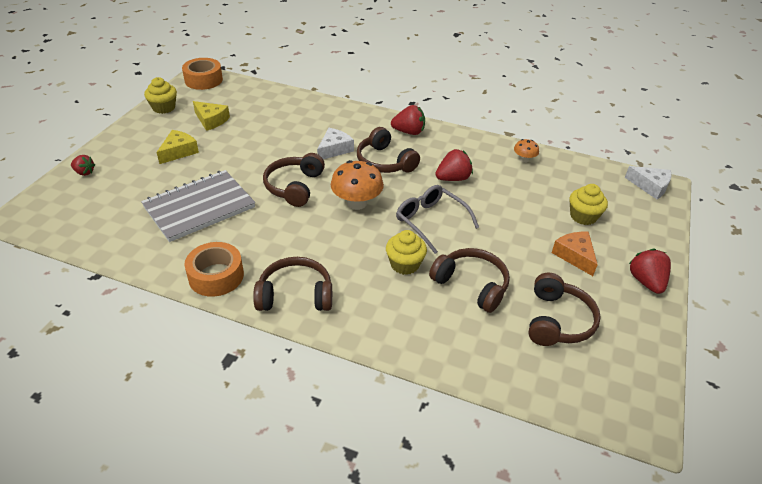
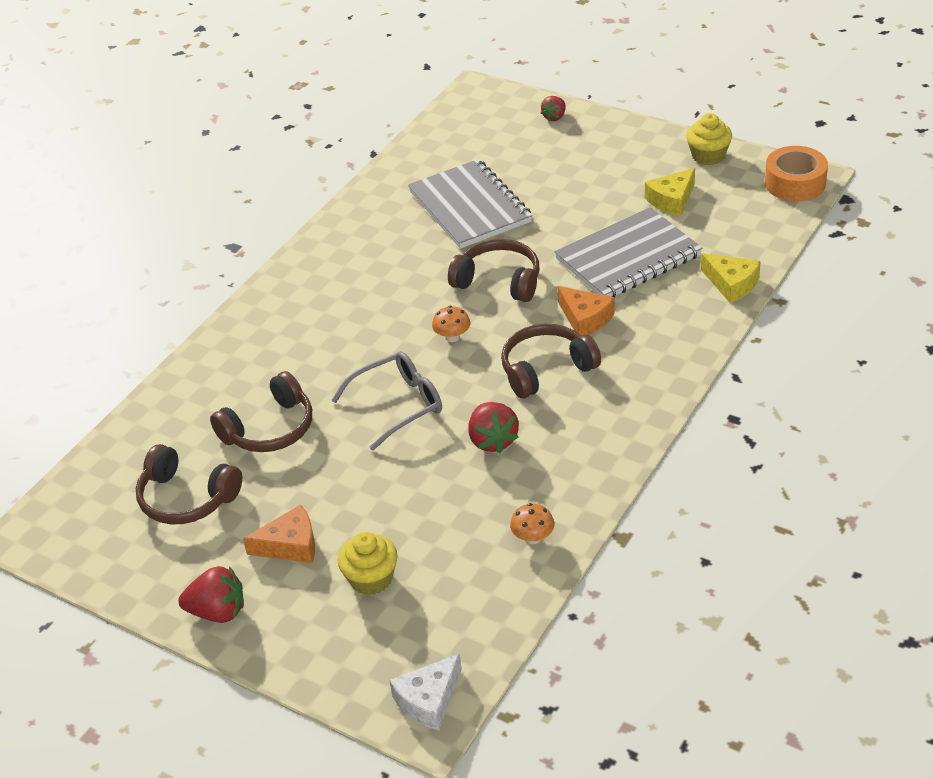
camera: 105 degrees right, 0 degrees up
yellow cheese [156,130,199,164] -> yellow cheese moved to [701,253,761,303]
orange tape [184,242,244,297] -> none
brown headphones [253,257,332,311] -> none
white cheese [317,128,354,159] -> orange cheese [557,286,615,336]
orange mushroom [331,160,384,210] -> orange mushroom [432,306,470,342], size x0.53
yellow cupcake [386,230,427,275] -> none
red strawberry [391,105,425,135] -> none
none -> grey notebook [555,207,702,298]

